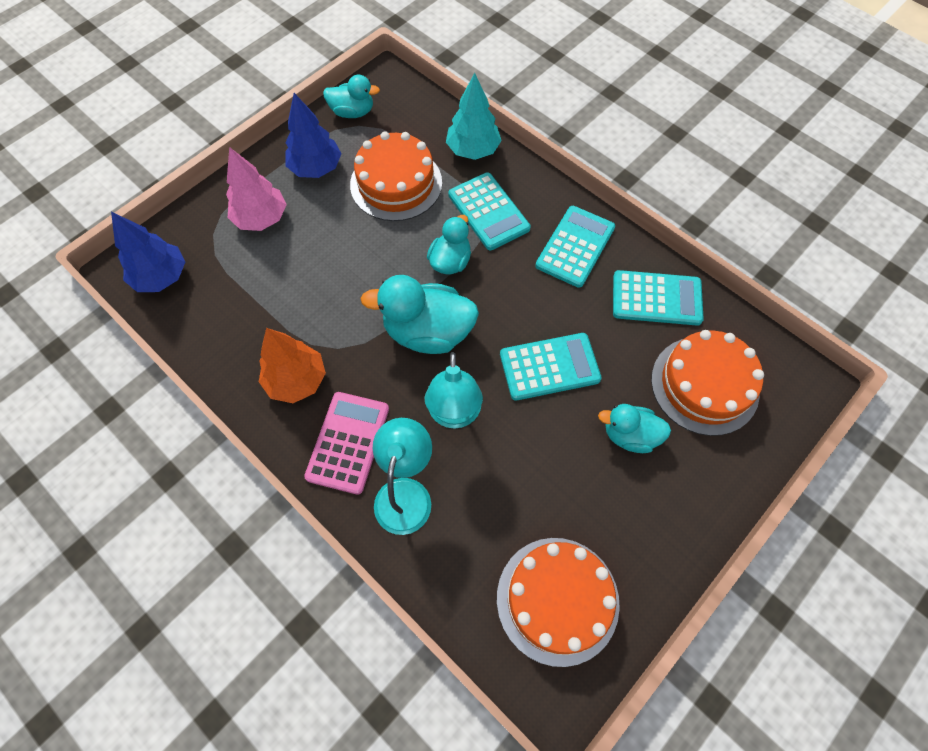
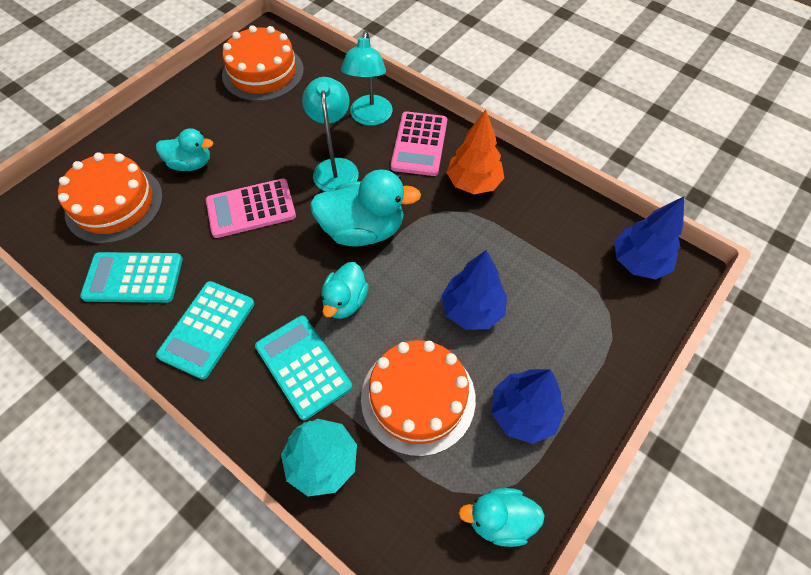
camera: 175 degrees right, 5 degrees down
pink tree [226,147,287,231] -> none
turquoise calculator [500,333,602,401] -> pink calculator [206,178,296,238]
none -> blue tree [441,250,507,330]

